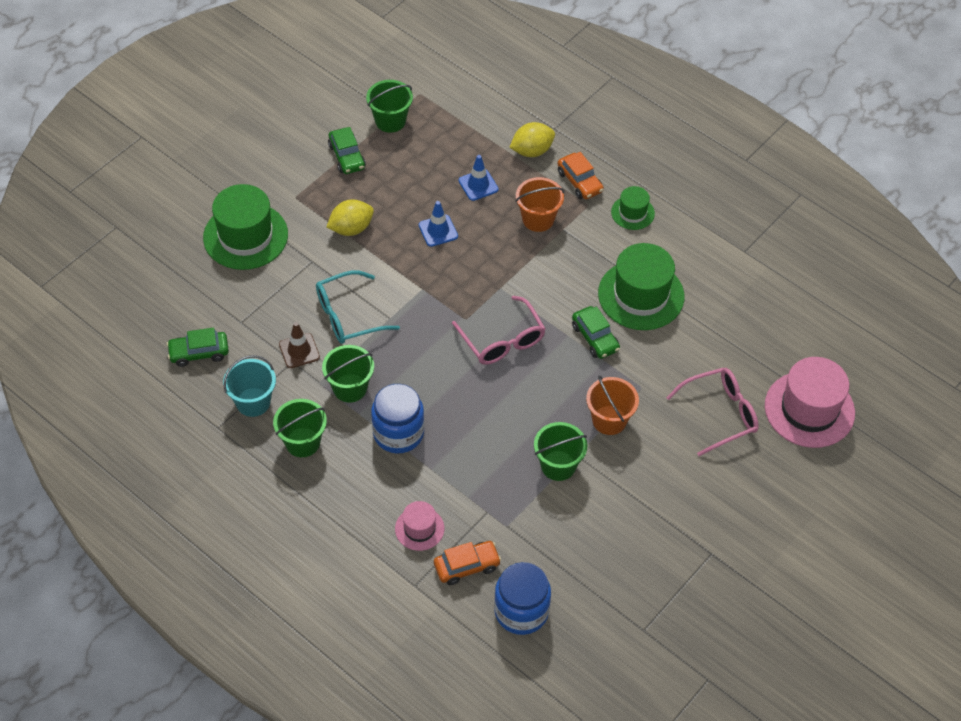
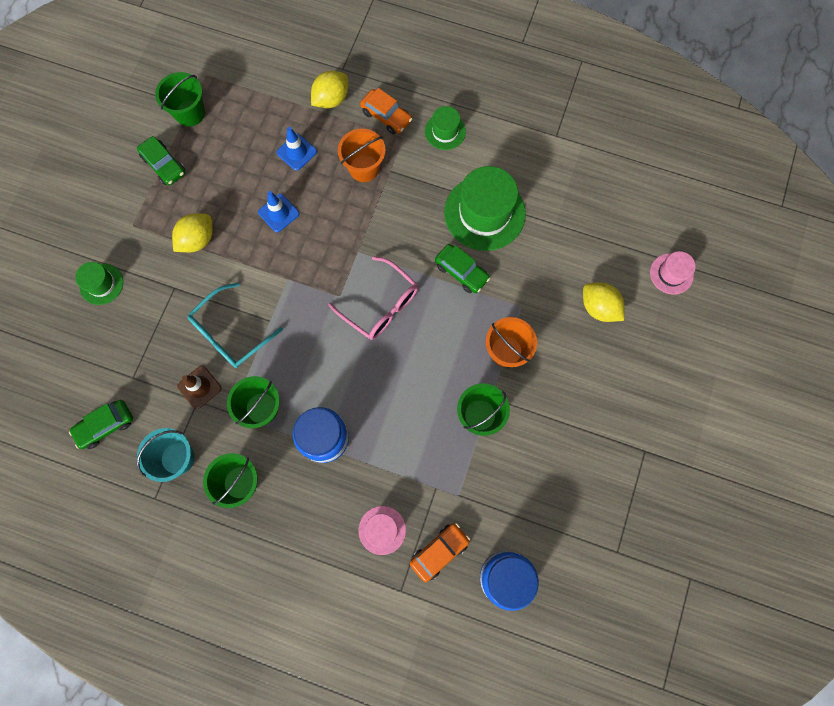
camera: 20 degrees left, 20 degrees up
green hat [203,184,288,270] -> green hat [75,262,123,305], size x0.52
pink glasses [666,368,759,456] -> yellow lemon [583,282,625,322]
pink hat [765,357,855,448] -> pink hat [650,251,696,294], size x0.52

